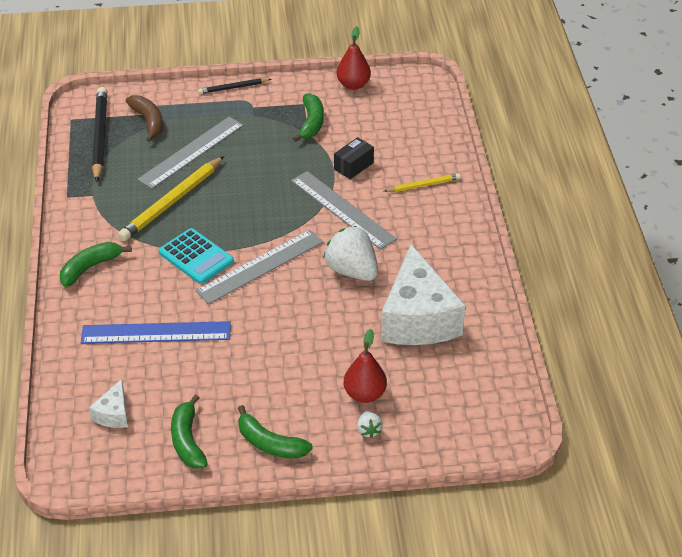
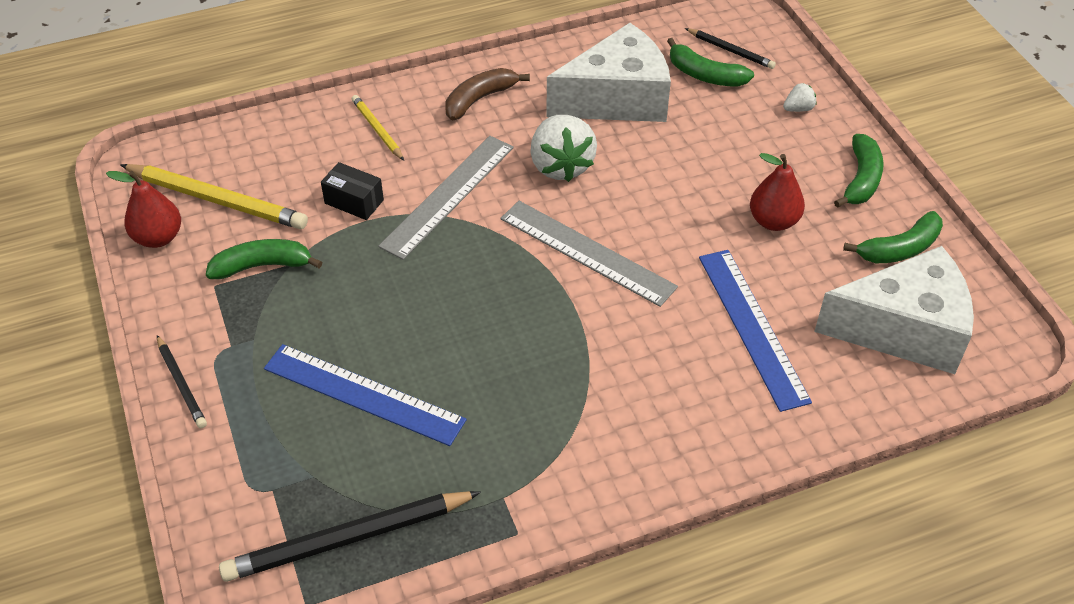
camera: 105 degrees left, 5 degrees up
green banana [60,242,132,287] -> green banana moved to [667,38,754,87]
white cheese [89,379,128,428] -> white cheese [814,246,974,374], size x2.27
yellow pencil [118,156,224,241] -> yellow pencil moved to [120,164,308,229]
brown banana [126,95,163,142] -> brown banana moved to [445,68,530,121]
grey ruler [137,117,244,189] -> blue ruler [264,344,467,446]
turquoise calculator [159,228,234,284] -> none
white strawberry [323,226,378,281] -> white strawberry turned 45 degrees counterclockwise [530,115,597,182]
red pear [344,329,387,403] -> red pear moved to [750,153,805,231]
none -> black pencil [685,28,776,69]

